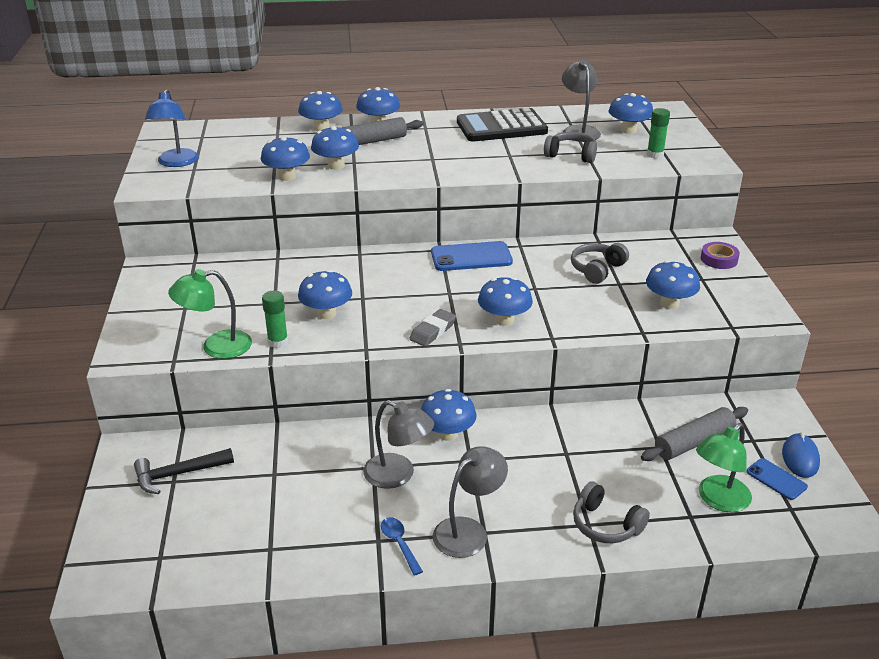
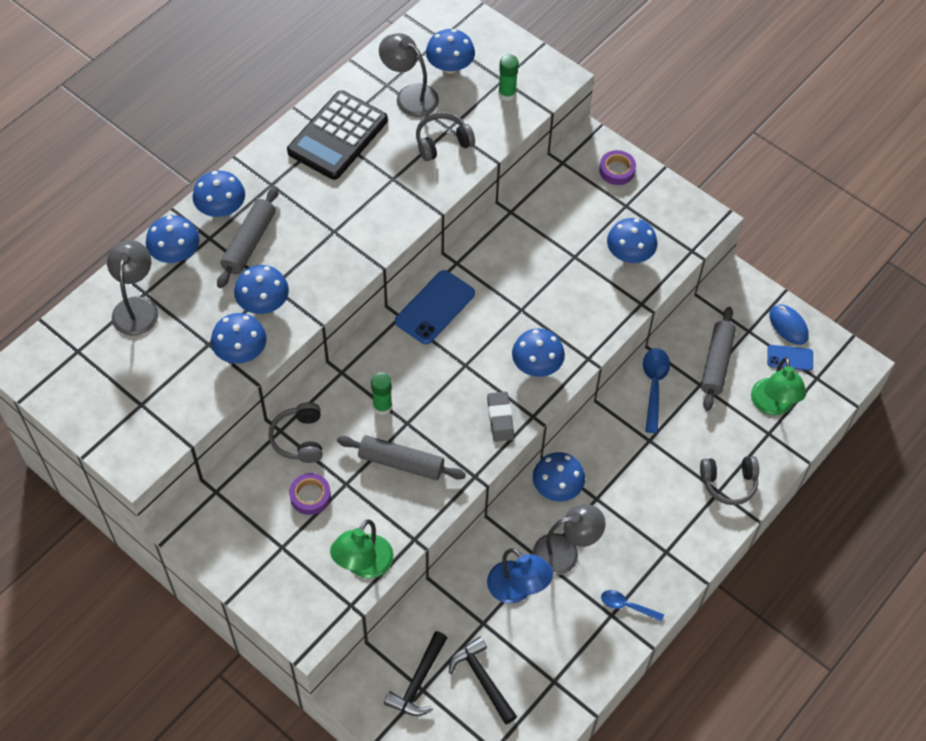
camera: 45 degrees left, 25 degrees up
blue lamp [145,89,199,167] -> blue lamp moved to [487,548,553,604]
green glue stick [262,291,288,348] -> green glue stick moved to [371,373,392,415]
blue mushroom [298,270,352,319] -> grey rolling pin [337,435,466,480]
grey lamp [432,446,508,558] -> grey lamp moved to [107,240,158,336]
grey headphones [571,243,629,284] -> grey headphones moved to [269,402,323,463]
none -> purple tape [289,473,331,515]
none -> black hammer [449,637,517,724]
none -> blue spoon [643,348,670,433]

